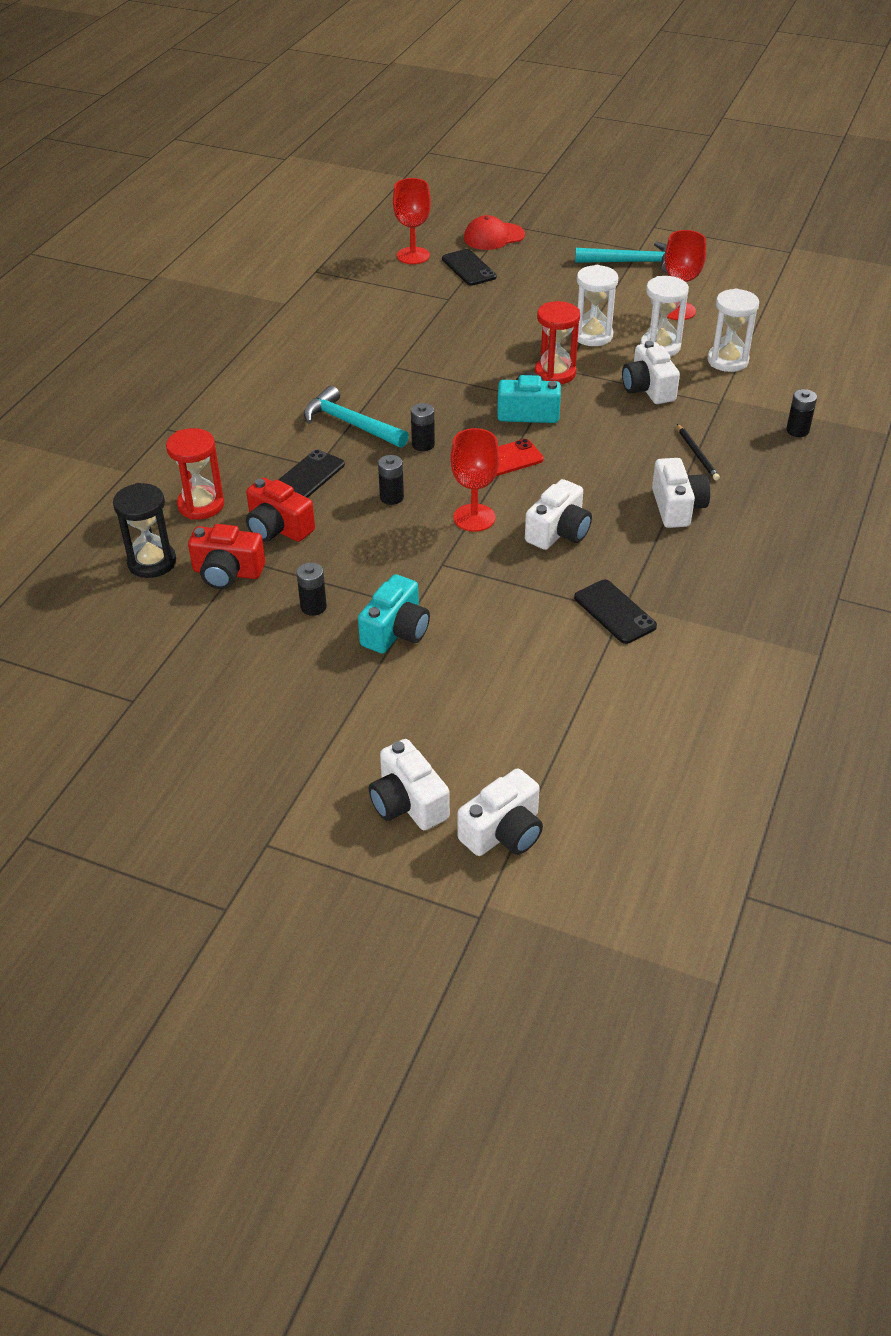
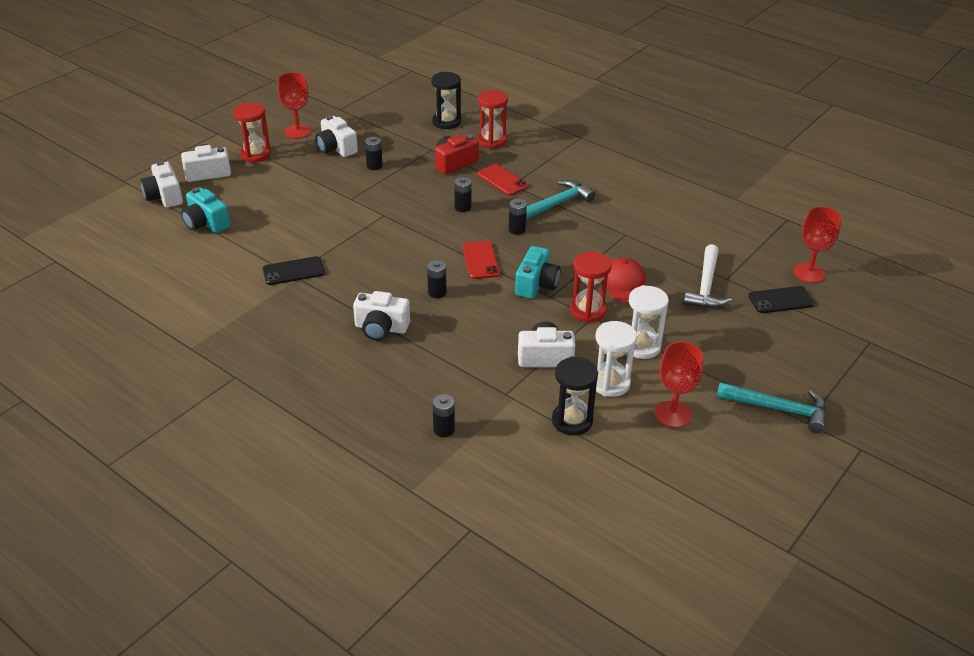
camera: 105 degrees right, 5 degrees down
red camera [188,524,265,589] -> none
black phone [278,450,345,498] -> red phone [477,164,528,195]
turquoise camera [358,574,430,654] -> turquoise camera moved to [181,187,230,233]
red goblet [451,428,499,532] -> red goblet moved to [278,72,311,139]
red cap [464,215,525,250] -> red cap moved to [607,258,646,303]
white camera [525,479,592,550] -> white camera moved to [315,115,358,157]
turquoise hammer [575,242,667,273] -> turquoise hammer turned 90 degrees counterclockwise [717,382,827,434]
black pencil [677,424,720,481] -> none
white hourglass [707,288,759,372] -> black hourglass [552,357,598,435]
none -> red hourglass [233,103,271,163]
none -> black battery [427,260,447,298]
none -> white hammer [683,244,732,308]

